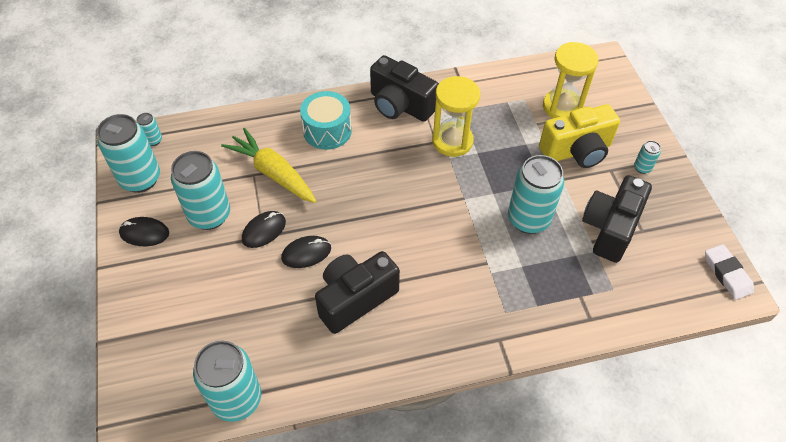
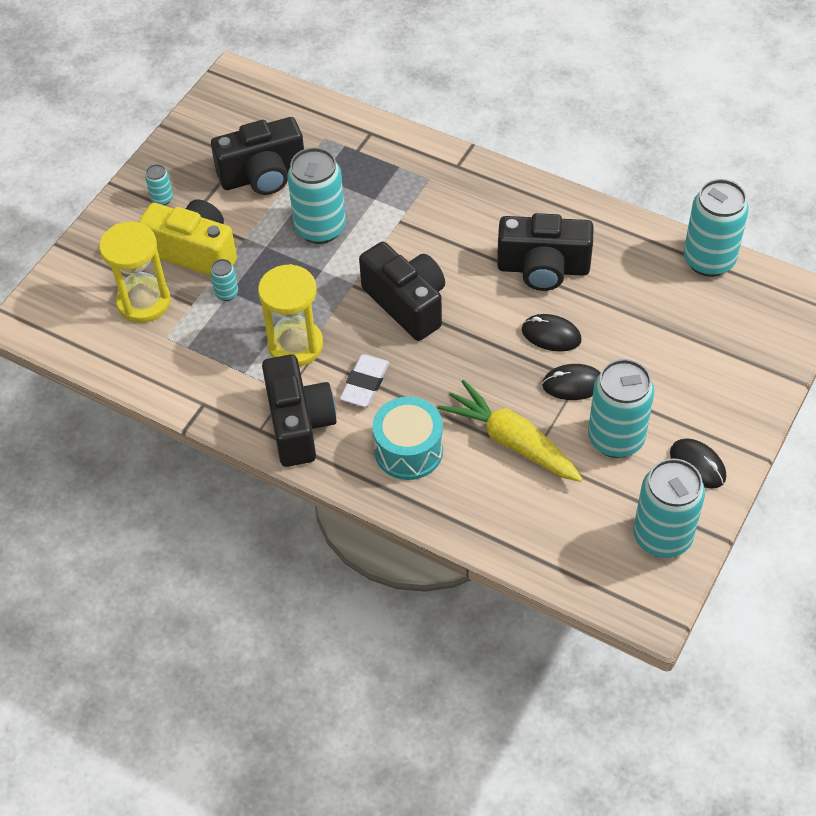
camera: 135 degrees left, 0 degrees up
turquoise can [137,113,162,146] -> turquoise can moved to [210,259,238,301]
yellow carrot [221,128,316,203] -> yellow carrot turned 135 degrees clockwise [438,379,583,482]
white eraser [705,244,754,300] -> white eraser moved to [340,354,390,407]
none -> black camera [359,242,445,341]

